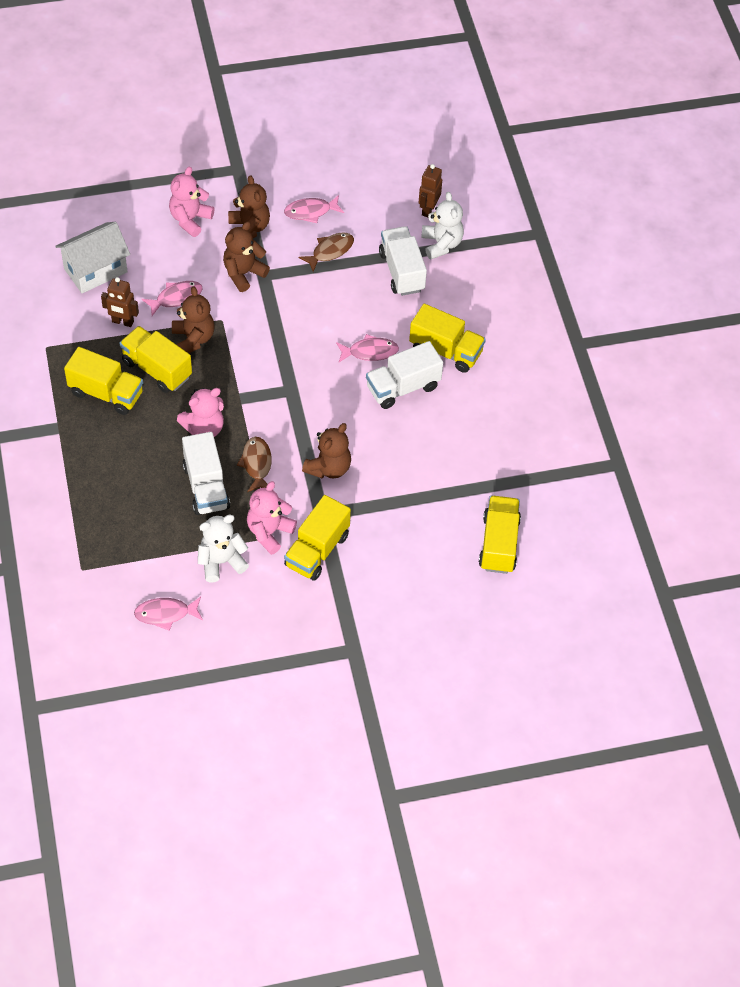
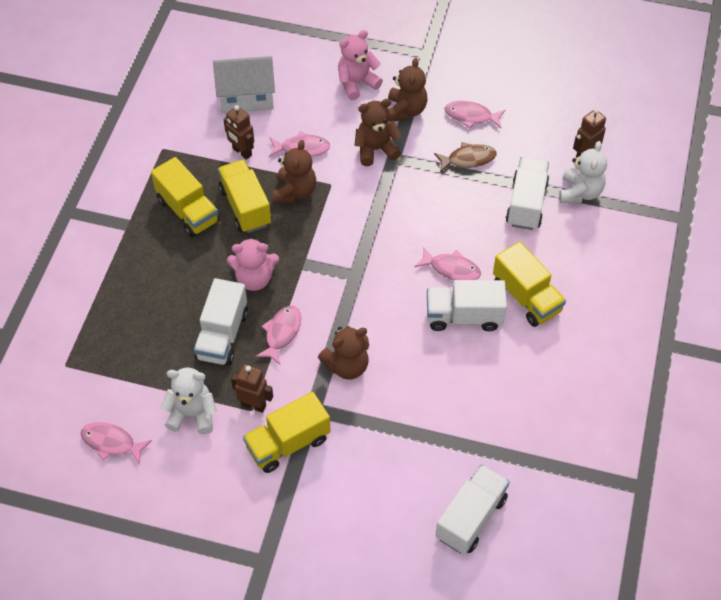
camera: 30 degrees right, 0 degrees up
brown fish [237,437,272,492] -> pink fish [256,306,301,365]
pink teddy bear [247,481,297,555] -> brown robot [231,364,273,413]
yellow truck [479,496,521,574] -> white truck [435,464,510,555]

